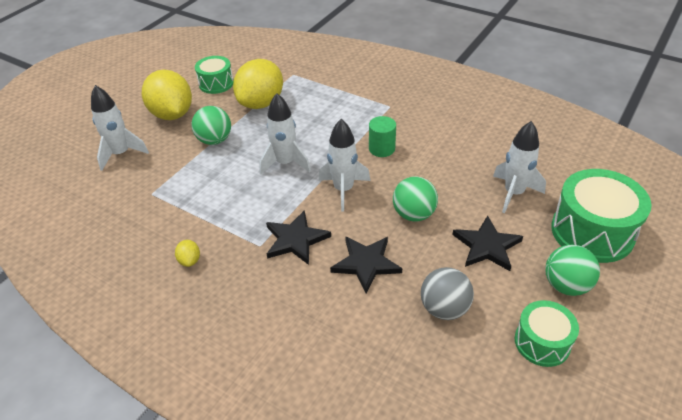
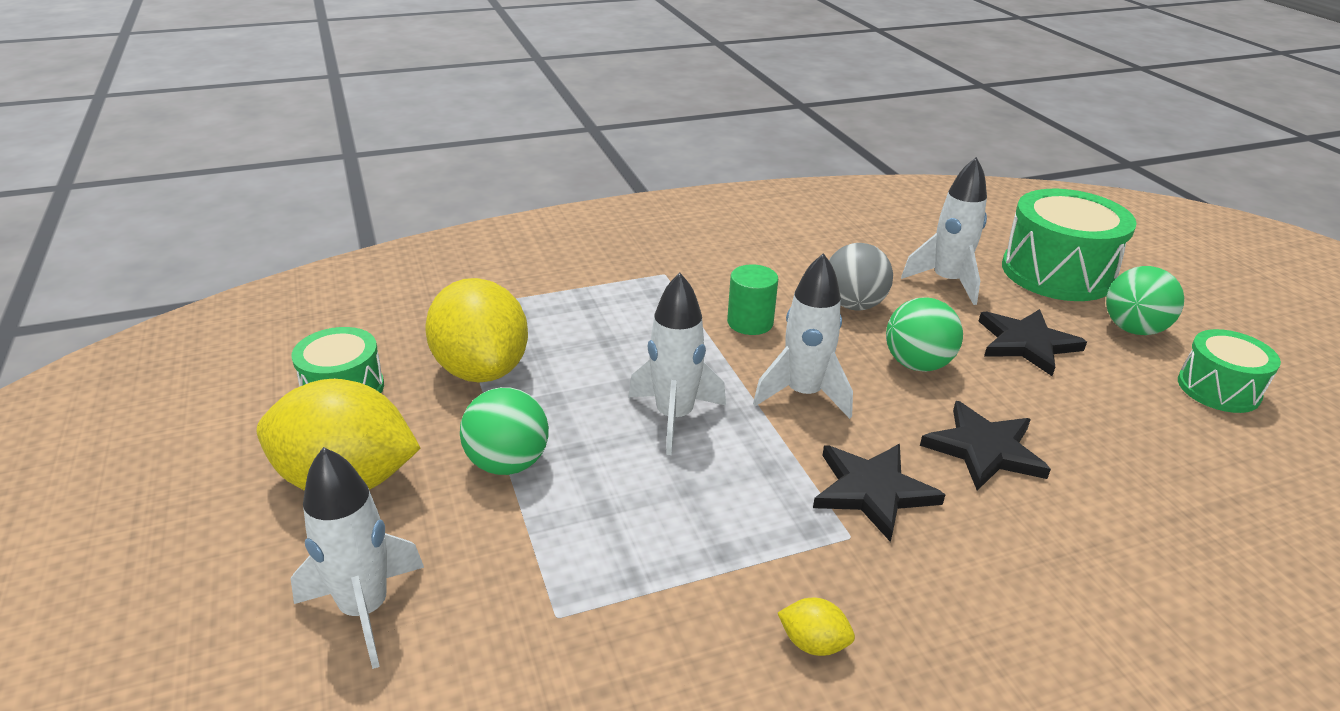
camera: 55 degrees left, 10 degrees down
grey ball [421,267,474,320] -> grey ball moved to [829,243,893,310]

